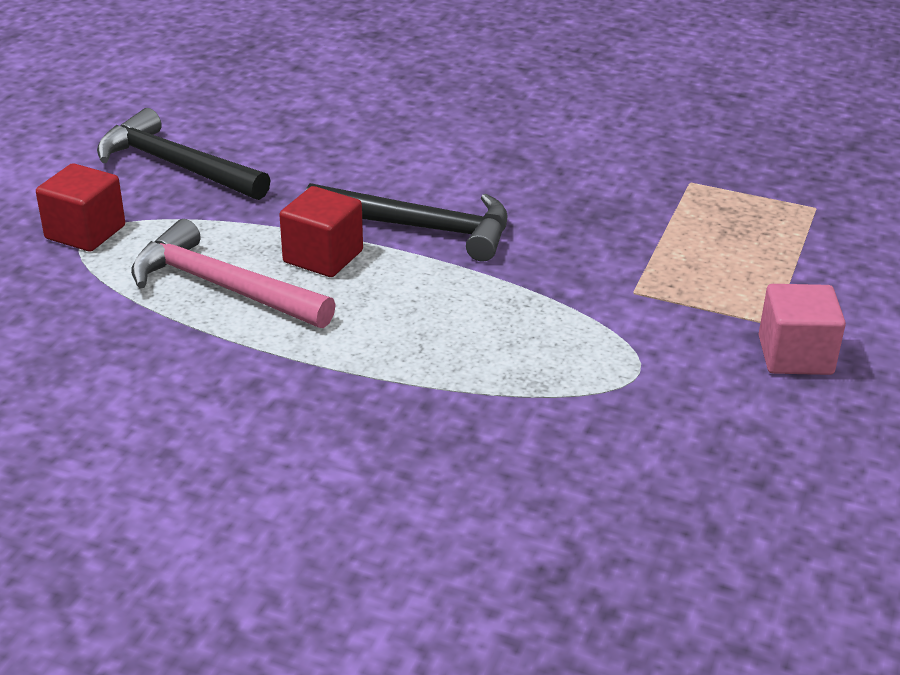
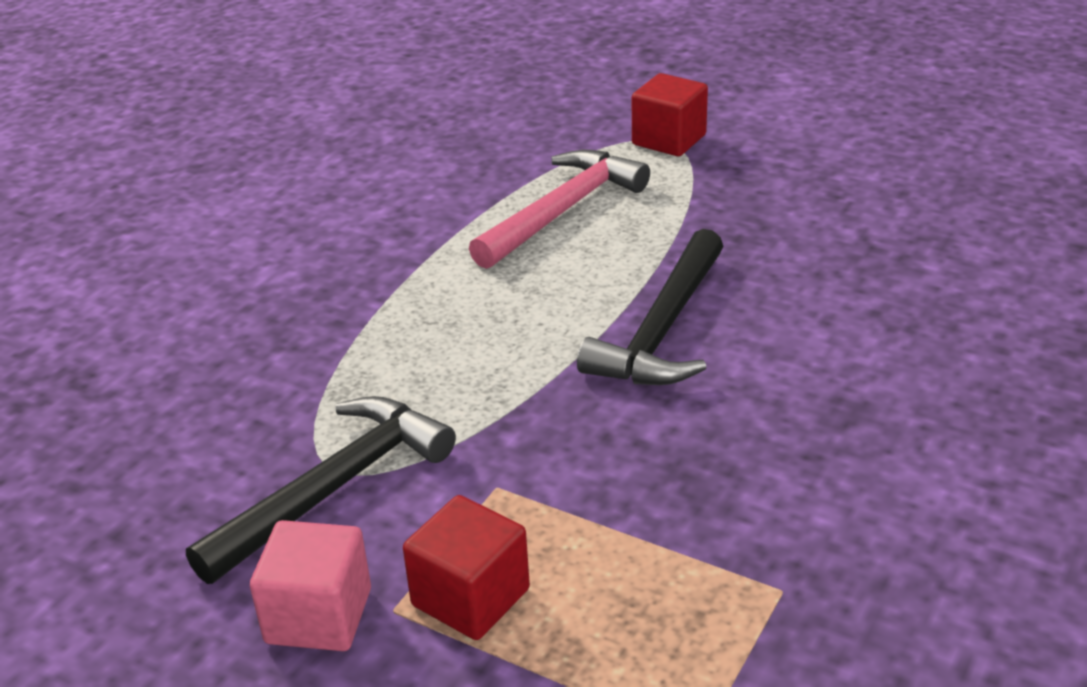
camera: 100 degrees right, 0 degrees up
black hammer [97,108,271,200] -> black hammer moved to [186,396,456,584]
red cube [279,186,363,277] -> red cube moved to [403,495,530,640]

